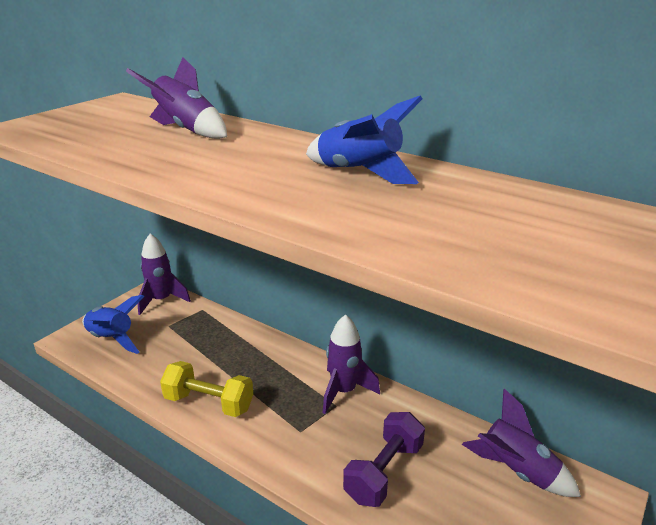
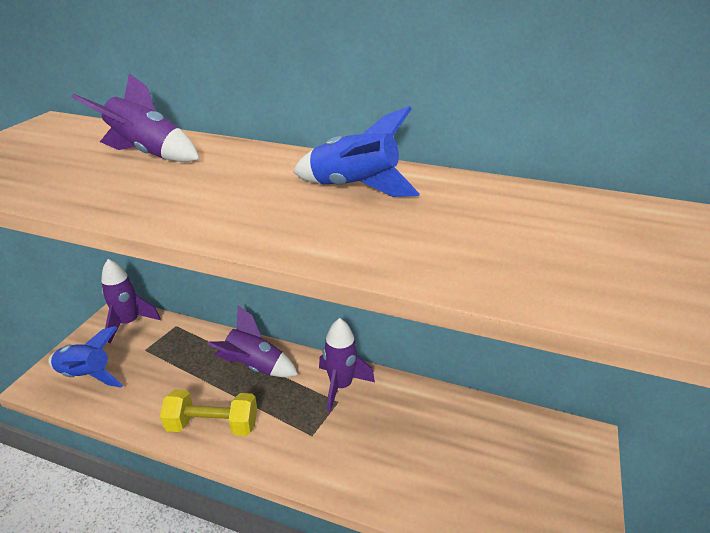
camera: 15 degrees left, 5 degrees up
purple dumbbell [343,412,425,507] -> none
purple rocket [462,388,581,497] -> purple rocket moved to [207,306,298,377]

